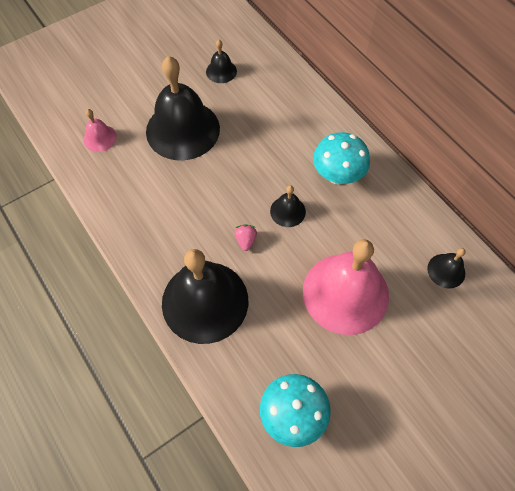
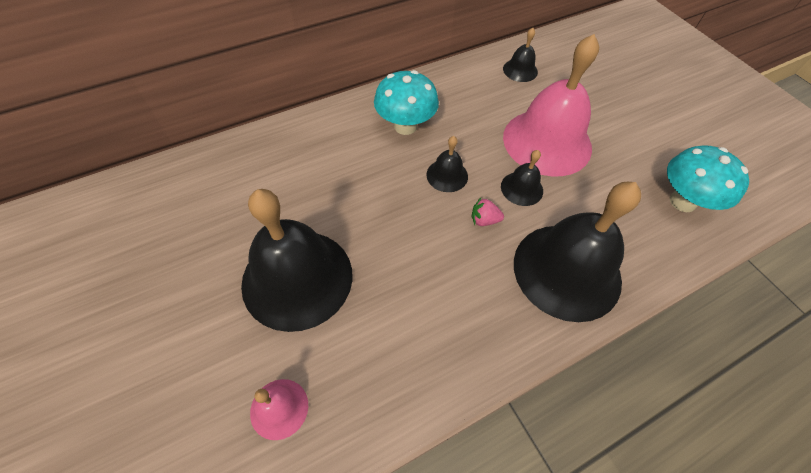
camera: 85 degrees left, 5 degrees down
black bell [206,40,237,83] -> black bell moved to [501,150,543,206]

